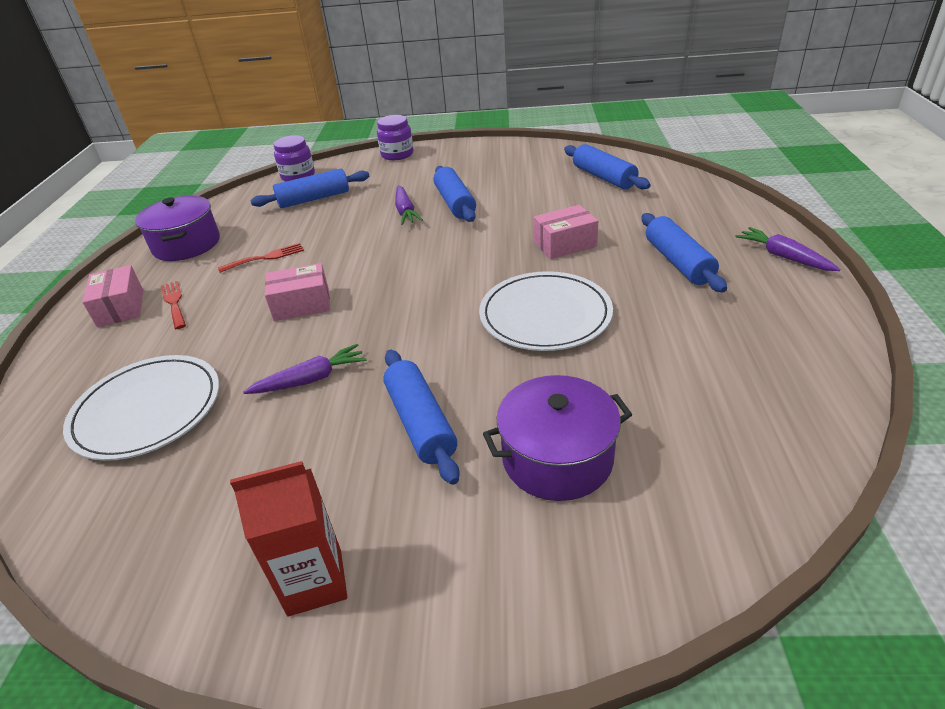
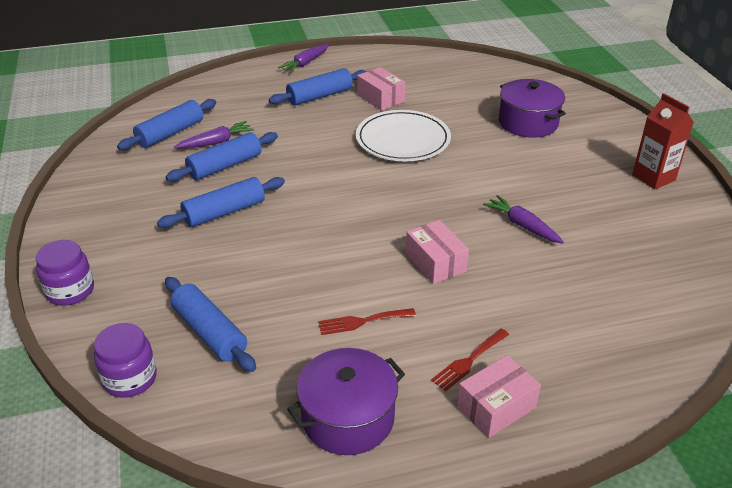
camera: 110 degrees left, 0 degrees up
white plate [63,355,219,461] -> none
red fork [218,243,304,273] -> red fork turned 60 degrees counterclockwise [318,308,416,335]
blue rolling pin [383,350,460,485] -> blue rolling pin moved to [166,132,278,182]
purple carrot [395,186,423,225] -> purple carrot moved to [174,121,254,149]
pink box [534,205,598,259] -> pink box moved to [357,67,405,111]

